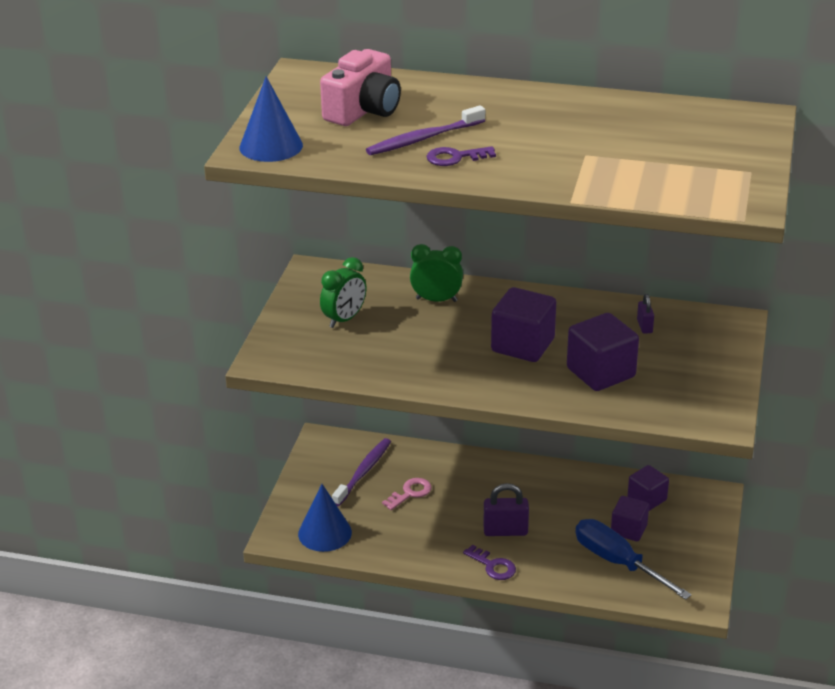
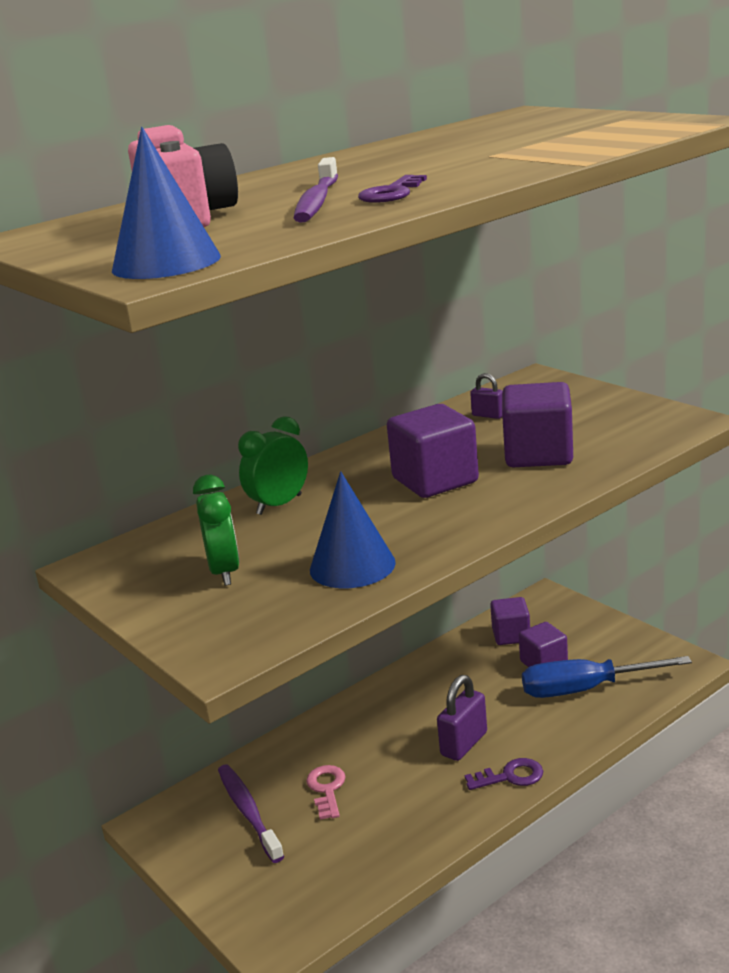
camera: 50 degrees left, 10 degrees down
blue cone [298,484,352,552] -> blue cone moved to [310,471,396,588]

